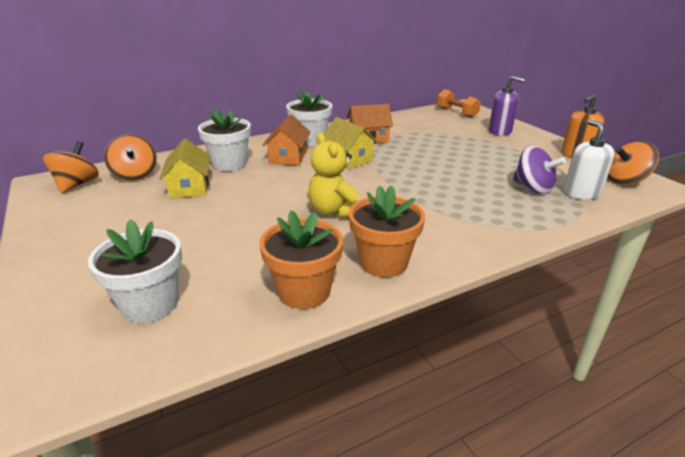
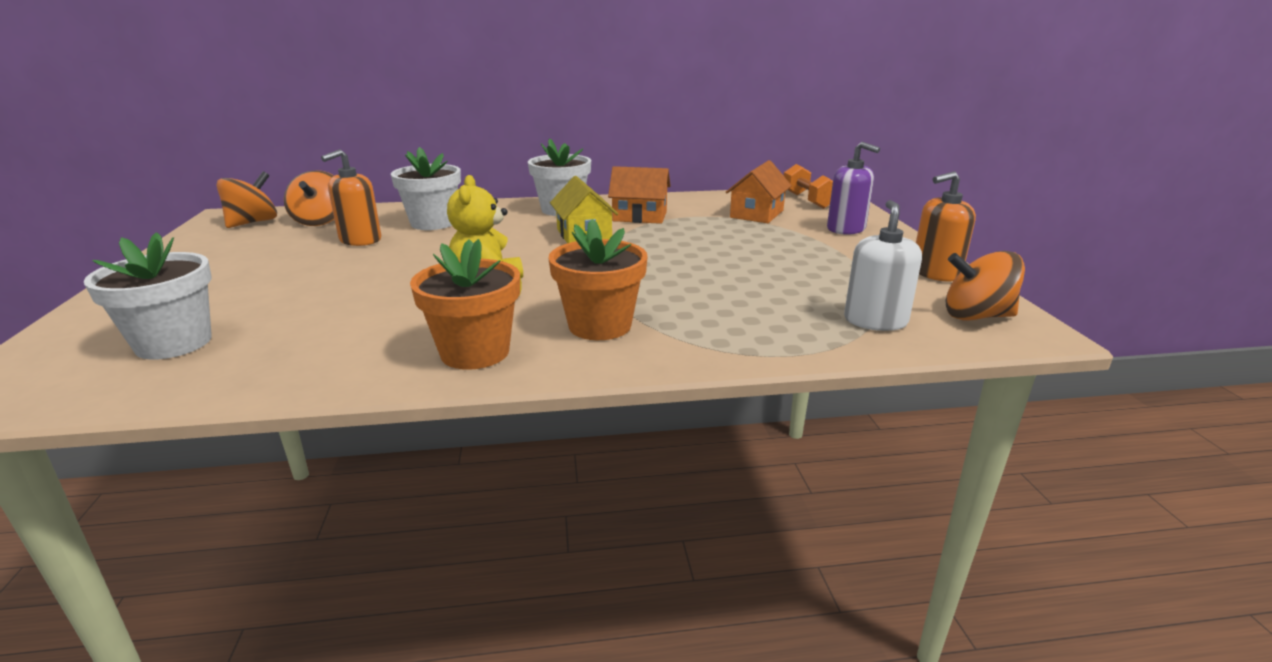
camera: 20 degrees right, 5 degrees down
yellow house [159,139,211,198] -> orange soap dispenser [321,149,381,246]
orange flower pot [259,210,343,309] -> orange flower pot moved to [548,219,648,340]
orange house [262,114,311,165] -> orange house moved to [726,160,792,223]
purple spinning top [513,146,566,194] -> none

